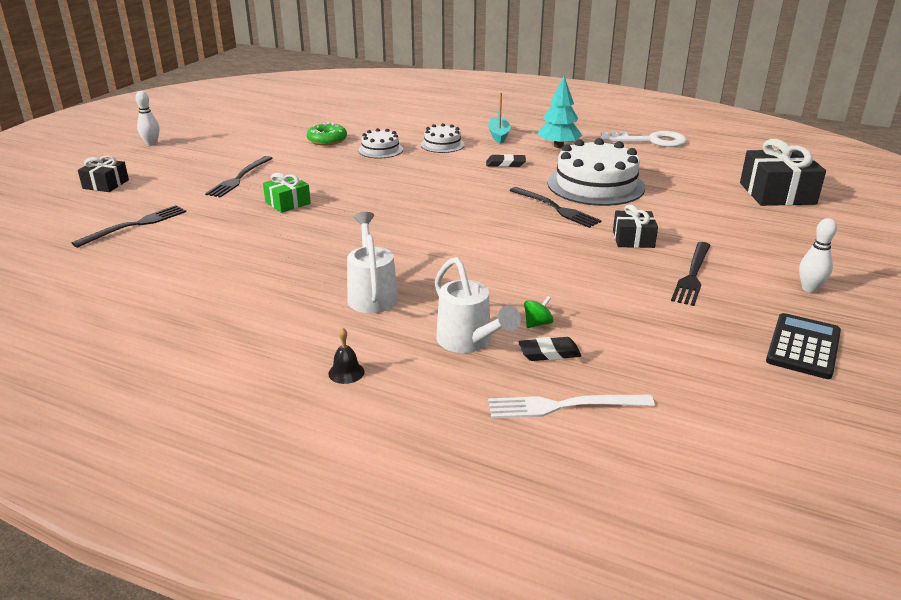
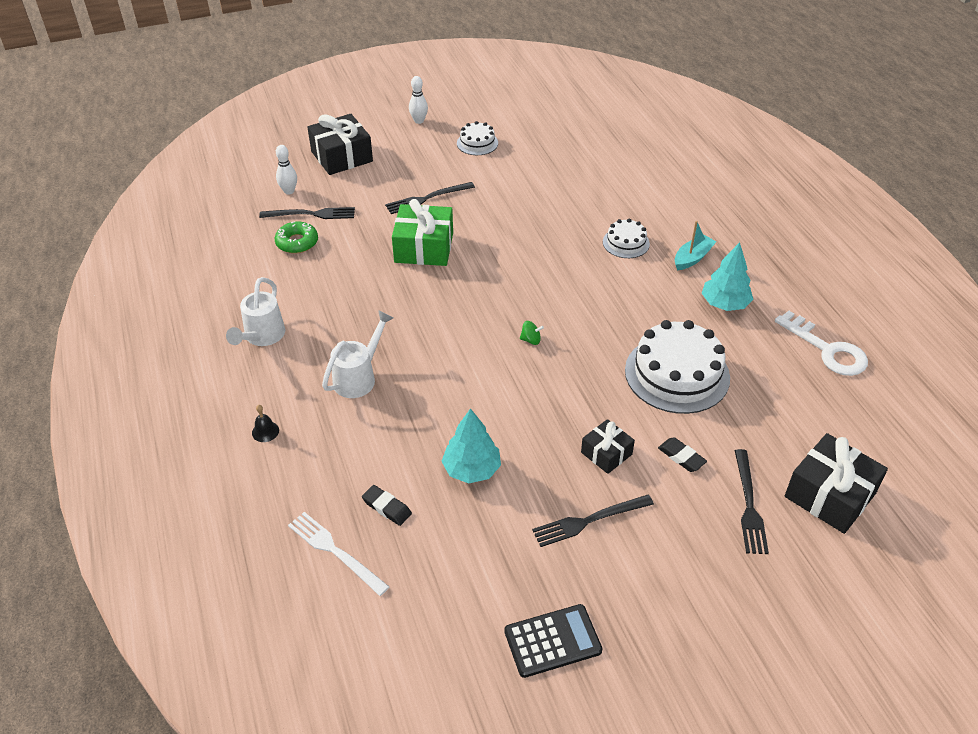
camera: 45 degrees right, 15 degrees up
black gift [78,155,129,192] -> black gift [307,114,373,175], size x1.74
green gift [263,173,311,213] -> green gift [392,199,453,266], size x1.74
green donut [307,122,347,145] -> green donut moved to [275,222,318,254]
white cake [358,128,403,158] -> white cake moved to [457,121,498,155]
white watering can [435,257,521,353] -> white watering can moved to [226,277,285,346]
black eraser [486,154,526,167] -> black eraser moved to [658,437,707,472]
black fork [509,187,601,228] -> black fork moved to [735,449,769,554]
green spinning top [524,296,554,328] -> green spinning top moved to [520,321,544,345]
white bowling pin [799,218,837,293] -> white bowling pin moved to [276,145,297,194]
none -> turquoise tree [441,408,501,483]

